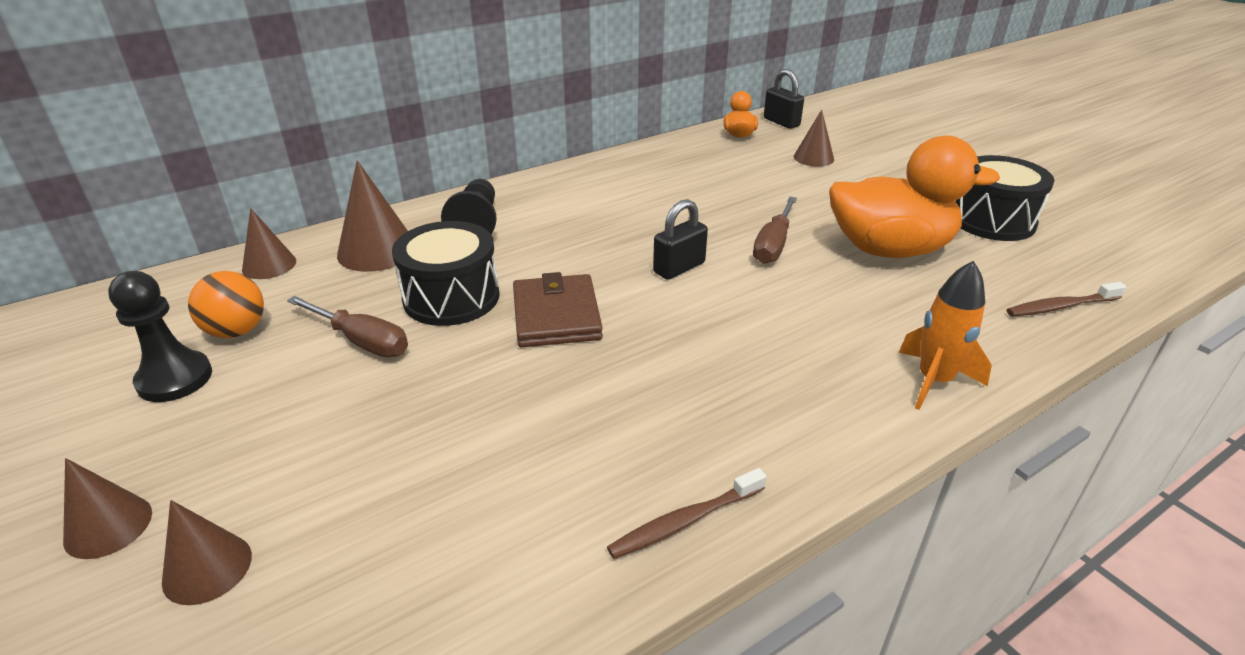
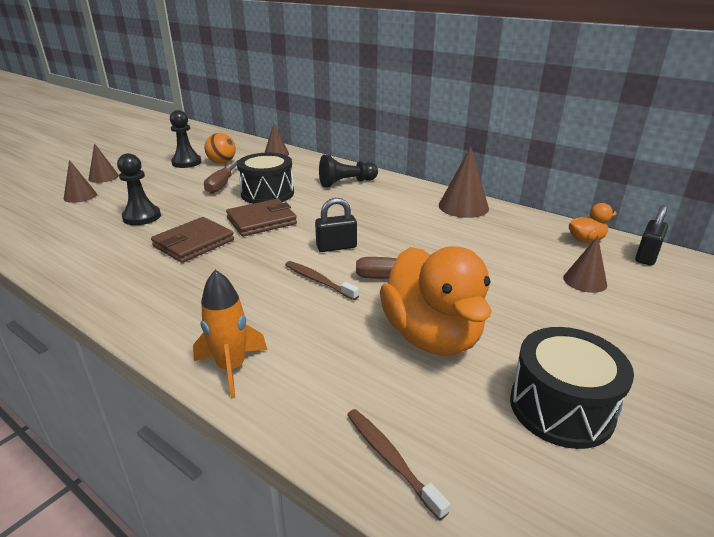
camera: 70 degrees right, 5 degrees down
brown cone [337,160,408,272] -> brown cone moved to [439,147,489,218]
brown toothbrush [607,468,767,559] -> brown toothbrush moved to [285,261,359,300]
black padlock [653,199,708,280] -> black padlock turned 45 degrees counterclockwise [315,198,357,252]
none -> black pawn [117,153,161,225]
none -> brown wallet [151,217,234,263]

